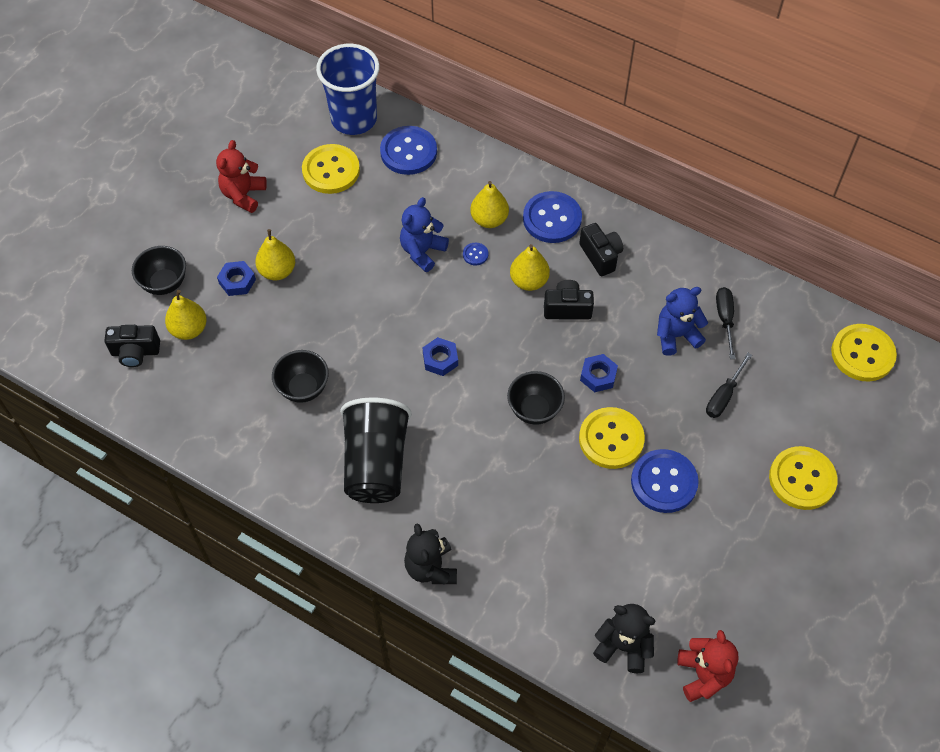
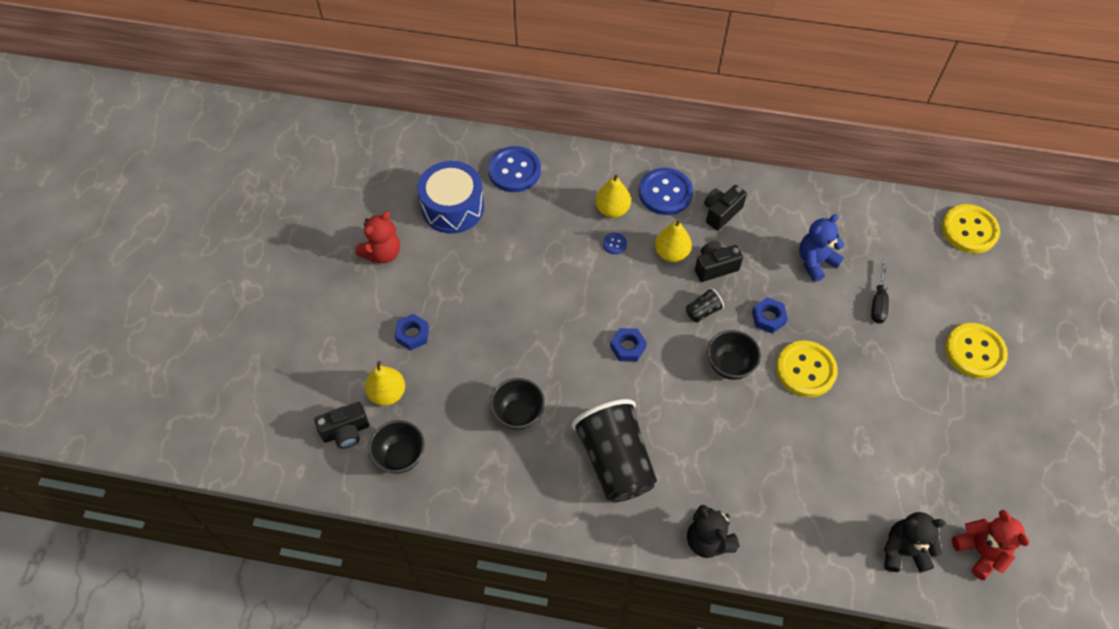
camera: 20 degrees left, 0 degrees up
black bowl [132,246,186,295] -> black bowl moved to [368,420,425,474]
red teddy bear [216,140,267,213] -> red teddy bear turned 135 degrees counterclockwise [356,211,400,263]
yellow pear [255,229,295,280] -> none
yellow button [302,144,360,194] -> blue drum [417,161,484,234]
blue cup [316,44,380,135] -> none
blue teddy bear [400,197,449,272] -> none
black camera [579,223,623,276] -> black camera turned 90 degrees counterclockwise [704,185,747,231]
blue button [631,449,699,513] -> none
black screwdriver [716,287,735,359] -> none
none -> black cup [686,288,724,322]

